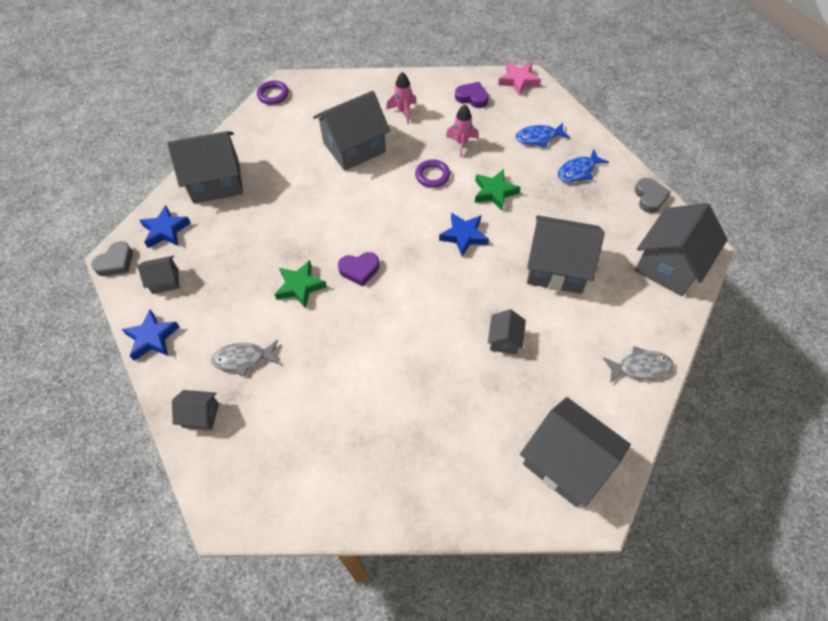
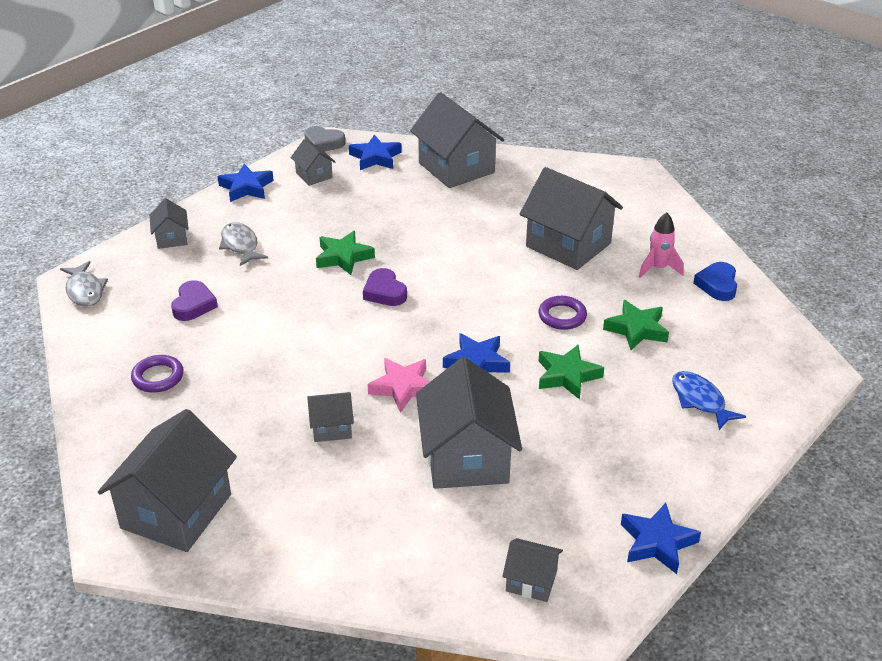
camera: 70 degrees right, 20 degrees down
purple ring [257,81,289,105] -> purple ring moved to [131,355,184,393]
pink rocket [446,104,479,157] -> green star [603,300,669,350]
purple heart [455,82,489,108] -> purple heart moved to [171,280,218,321]
pink star [498,62,541,96] -> pink star moved to [368,358,430,413]
blue fish [558,149,609,182] -> none
grey fish [603,346,674,383] -> grey fish moved to [60,261,108,307]
grey heart [635,178,671,213] -> blue star [621,503,701,574]
grey house [635,203,728,296] -> grey house [502,538,563,602], size x0.49
none -> blue heart [693,262,737,301]

